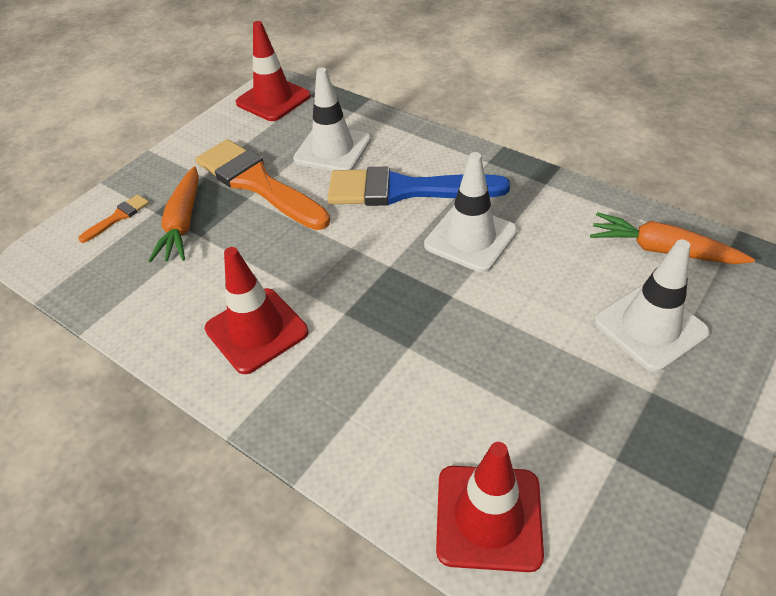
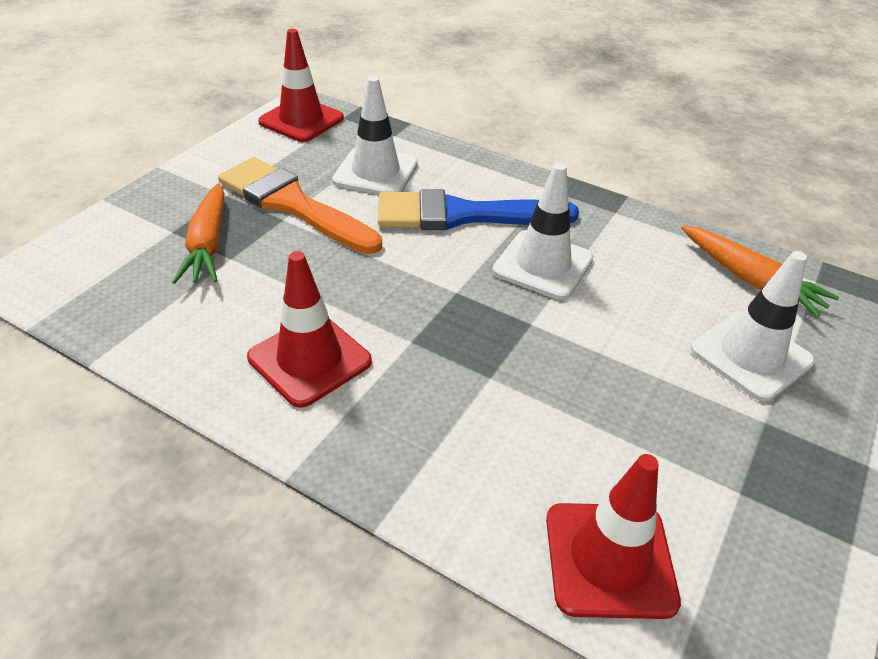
camera: 10 degrees left, 5 degrees down
orange brush [78,194,149,243] -> none
orange carrot [590,212,755,264] -> orange carrot turned 150 degrees counterclockwise [681,225,839,318]

